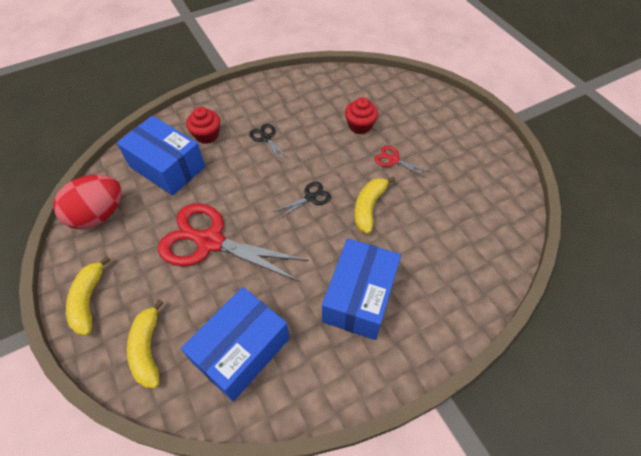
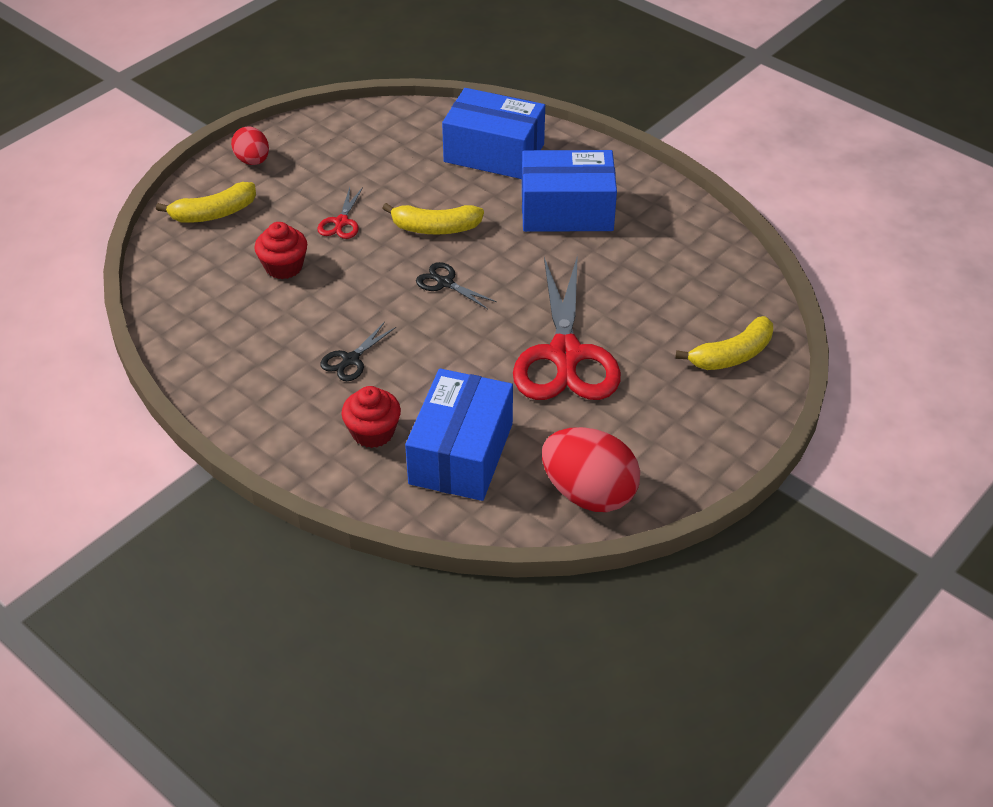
camera: 110 degrees left, 10 degrees down
yellow banana [66,256,111,335] -> yellow banana moved to [156,182,256,223]
blue box [181,287,289,401] -> blue box moved to [442,88,545,179]
none -> red egg [231,126,269,165]

